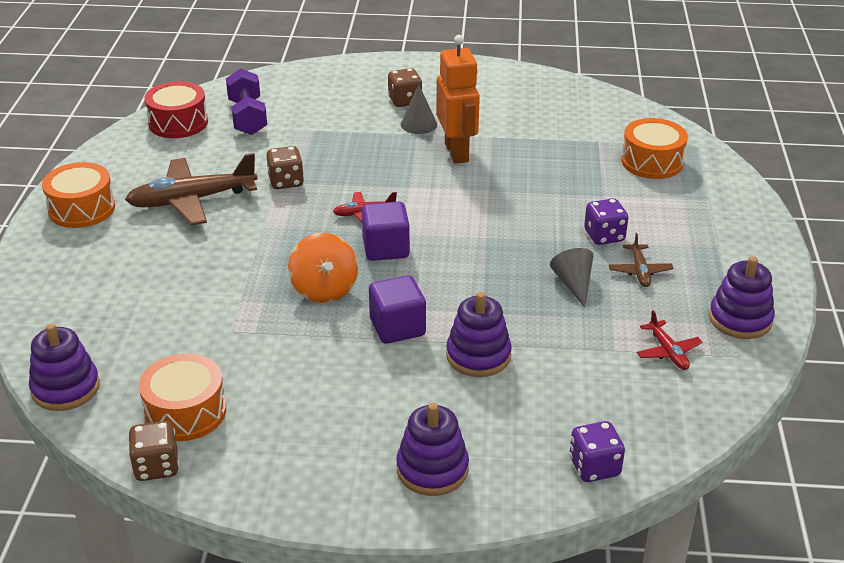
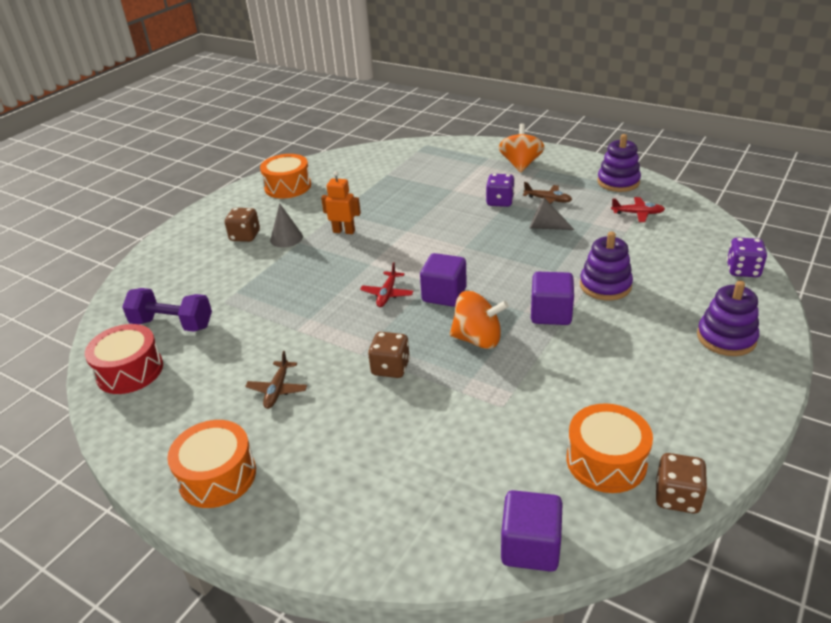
camera: 60 degrees left, 0 degrees up
purple stacking toy [29,323,100,411] -> purple cube [501,490,562,572]
brown plane [125,153,257,226] -> brown plane [245,351,307,409], size x0.49
brown dice [266,146,304,189] -> brown dice moved to [368,332,410,378]
orange robot [436,35,480,164] -> orange robot [321,171,361,234], size x0.61
orange drum [621,118,688,179] -> orange drum moved to [260,154,311,198]
none -> orange spinning top [499,124,545,173]

